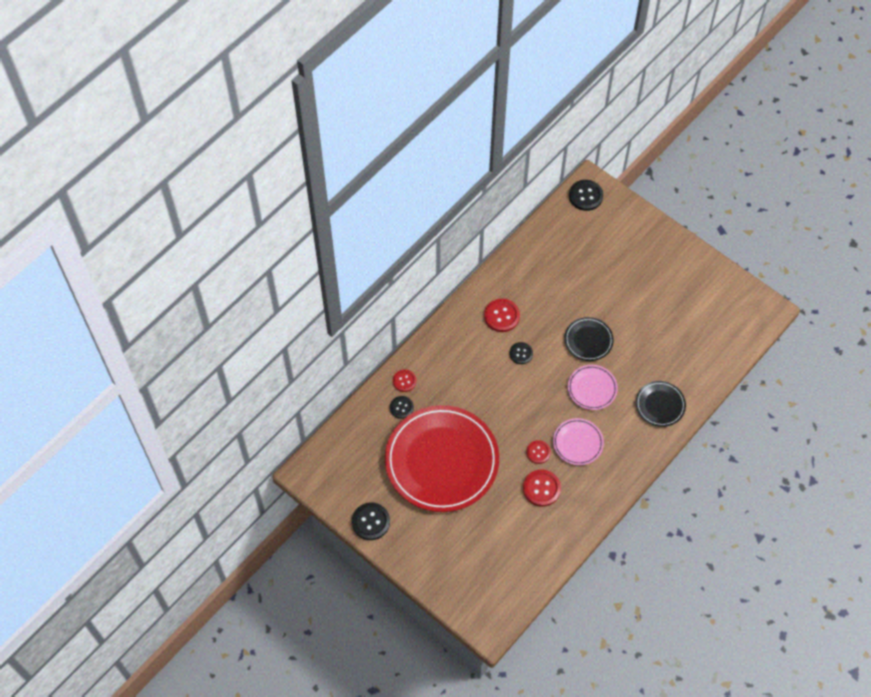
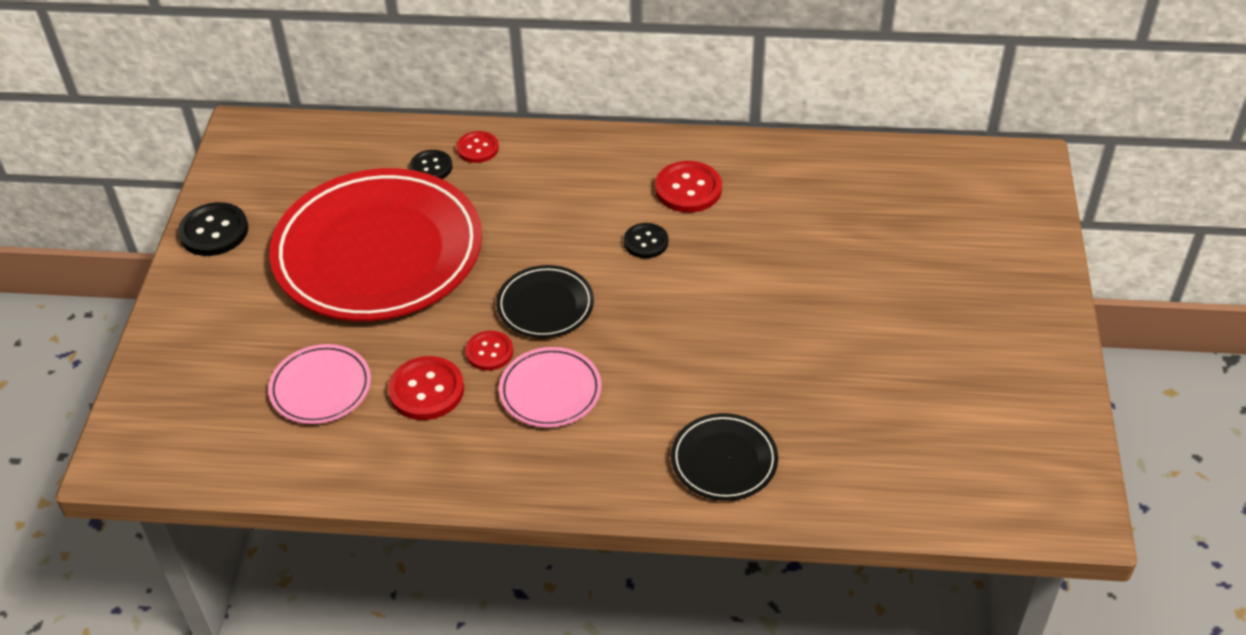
camera: 55 degrees right, 15 degrees down
black plate [564,317,614,361] -> black plate moved to [496,265,594,338]
pink plate [568,365,618,410] -> pink plate moved to [268,344,371,424]
black button [569,180,603,211] -> none

